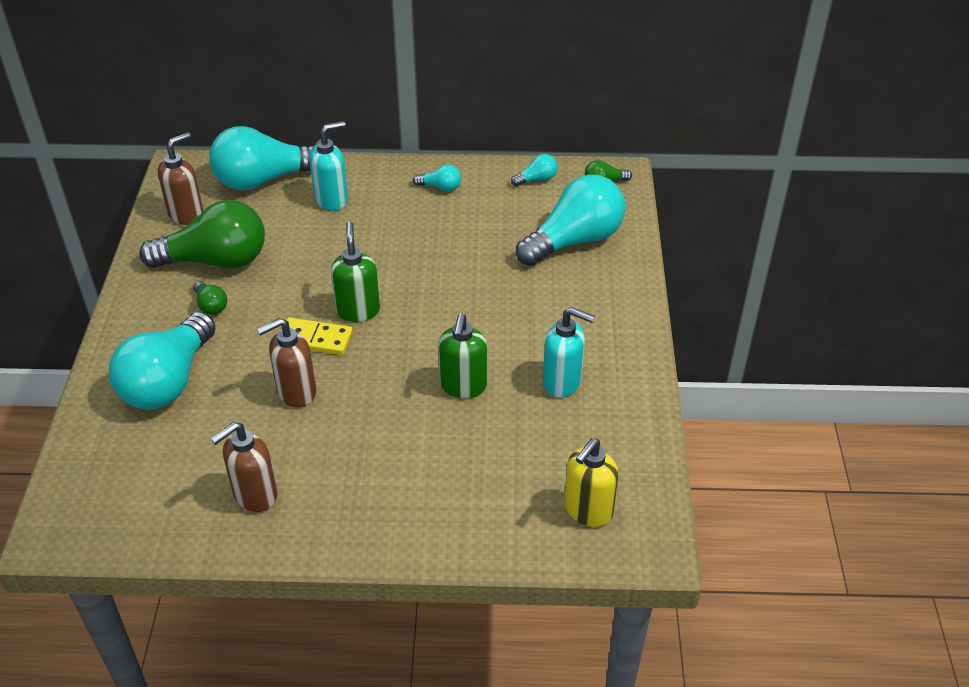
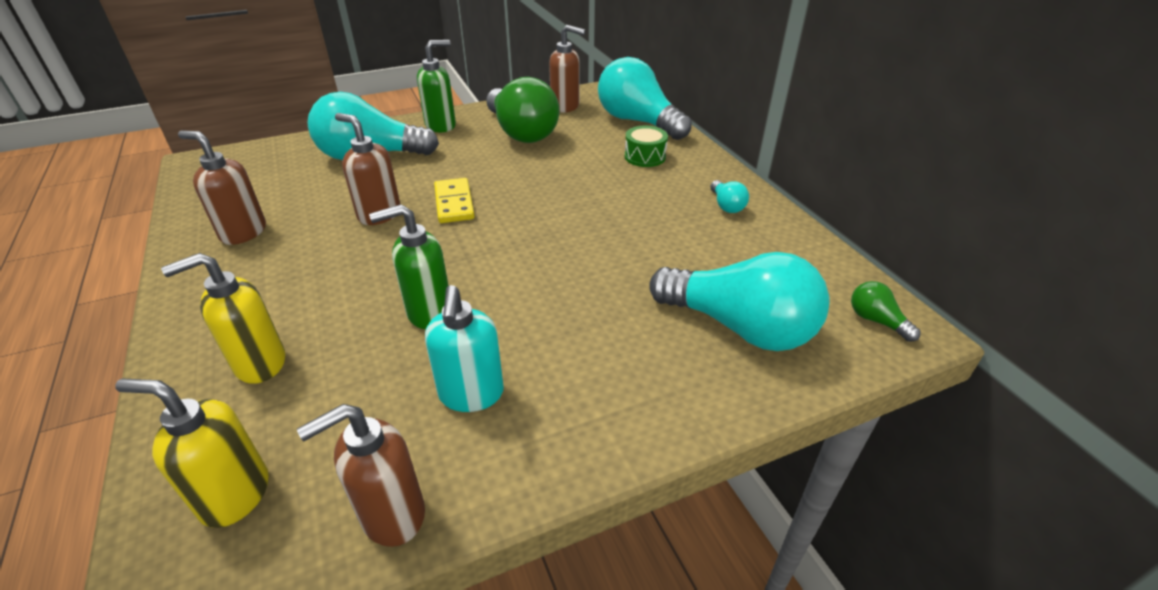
camera: 65 degrees right, 5 degrees down
green light bulb [193,280,227,315] -> none
turquoise soap dispenser [309,121,348,211] -> green drum [625,125,668,167]
green soap dispenser [331,222,380,322] -> green soap dispenser moved to [417,40,456,132]
turquoise light bulb [511,154,558,186] -> none
none -> yellow soap dispenser [161,253,285,384]
none -> brown soap dispenser [297,404,425,547]

